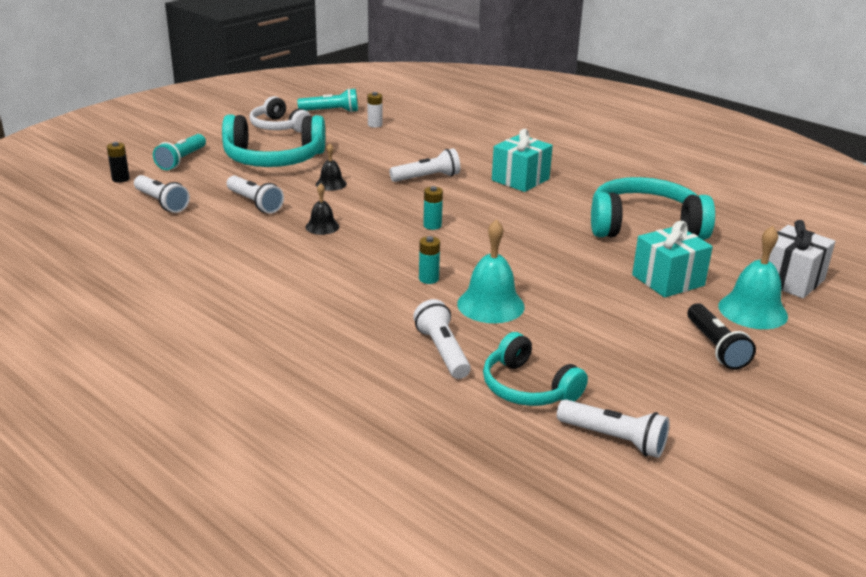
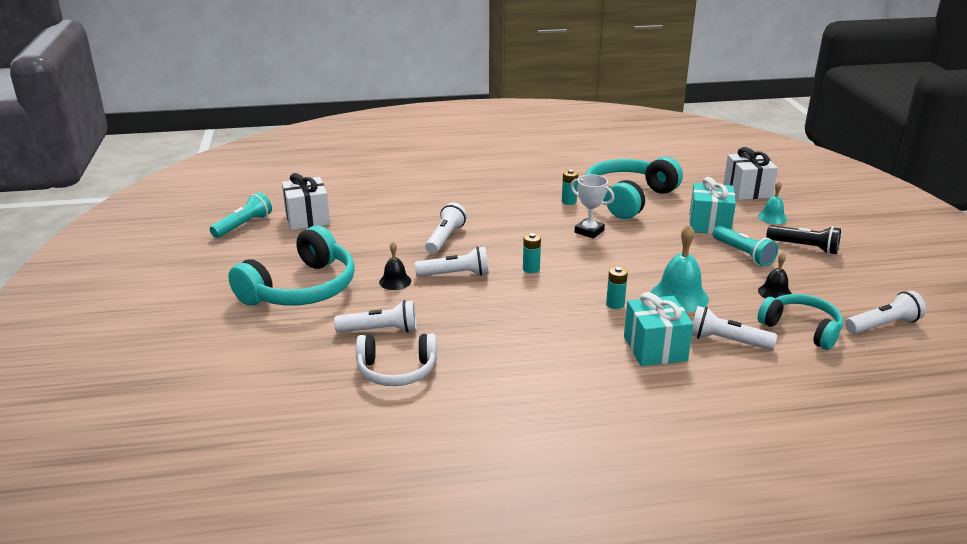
camera: 50 degrees left, 0 degrees up
black battery [107,142,130,183] -> none
white flashlight [134,175,190,213] -> white flashlight moved to [415,247,489,277]
turquoise flashlight [153,134,206,170] -> turquoise flashlight moved to [713,226,778,267]
white headphones [249,96,311,133] -> white headphones moved to [356,333,437,386]
black bell [306,183,339,235] -> black bell moved to [758,253,792,299]
white battery [367,92,382,128] -> white gift [282,173,330,230]
turquoise headphones [483,332,588,406] -> turquoise headphones turned 135 degrees counterclockwise [757,294,843,350]
turquoise gift [492,129,553,192] -> turquoise gift moved to [624,292,693,366]
turquoise bell [719,226,788,329] -> turquoise bell [758,181,787,224], size x0.57
none -> turquoise battery [562,170,578,205]
none -> white trophy [571,174,615,239]

